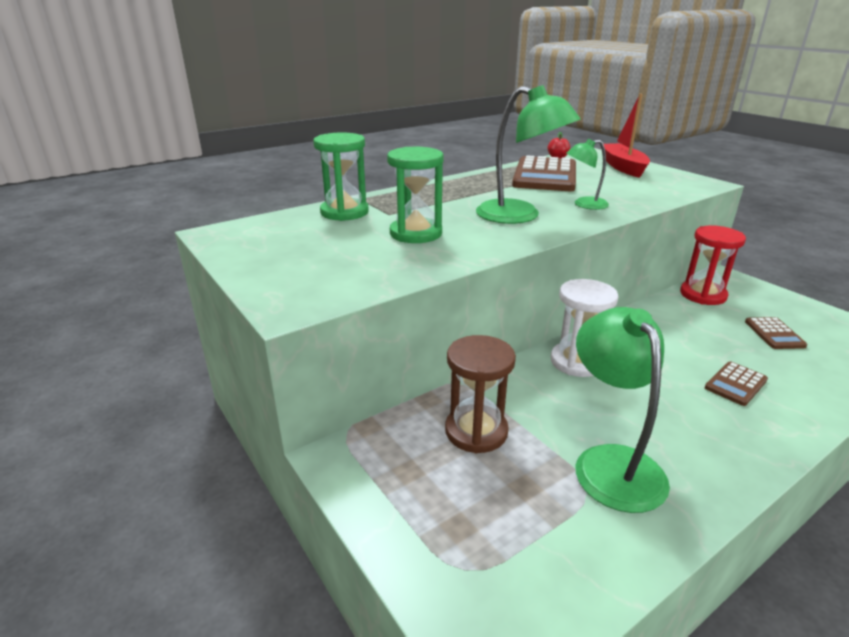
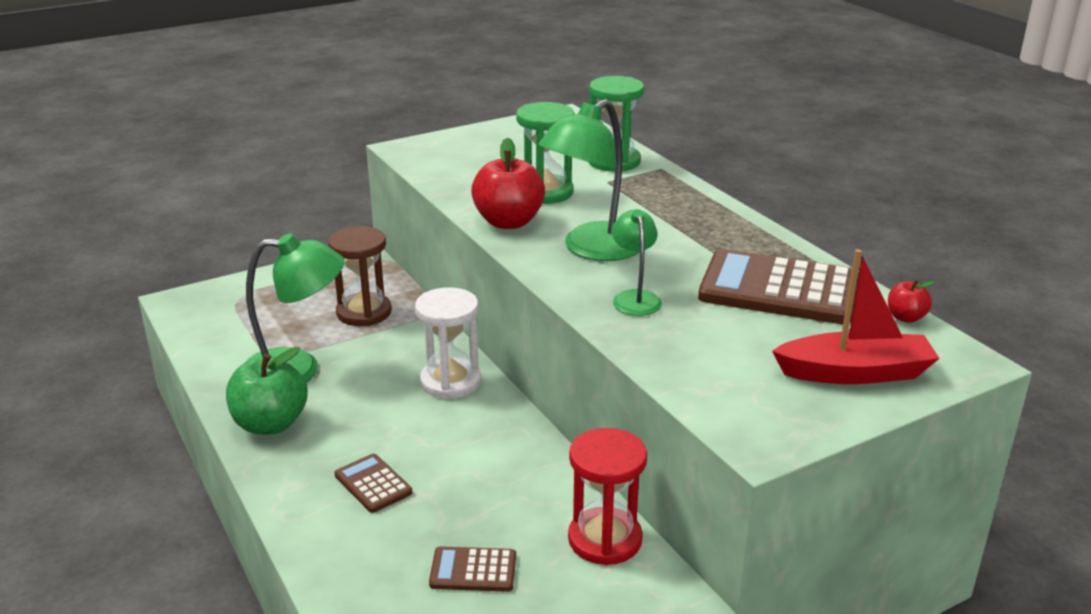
camera: 95 degrees right, 0 degrees up
none -> green apple [226,347,308,435]
none -> red apple [471,138,545,229]

